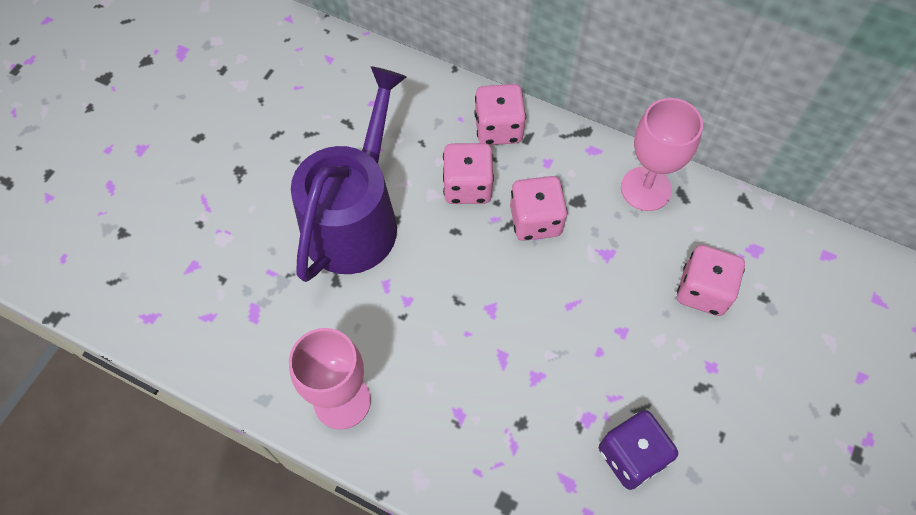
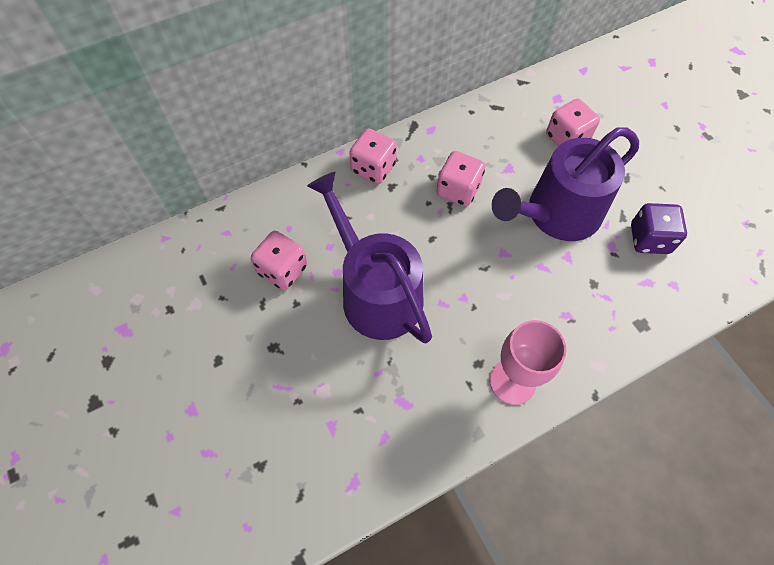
camera: 55 degrees left, 0 degrees up
pink dice [443,143,494,204] -> pink dice moved to [251,231,307,290]
pink goblet [621,98,703,211] -> none
none -> purple watering can [492,127,639,241]

